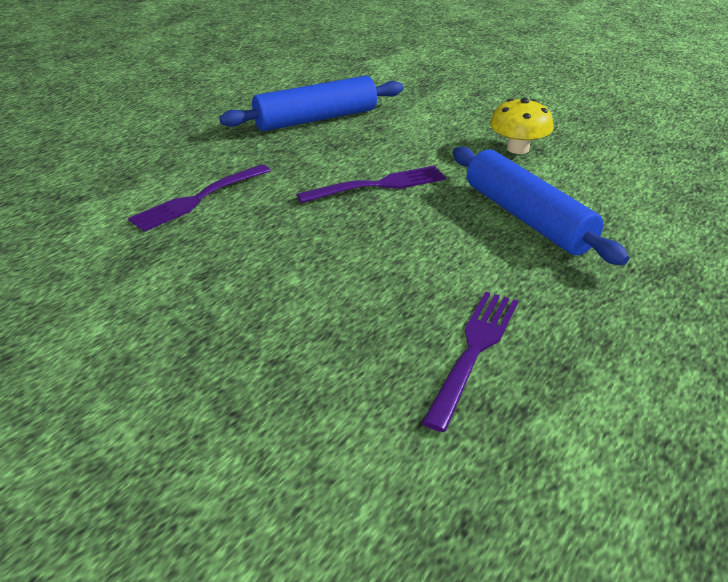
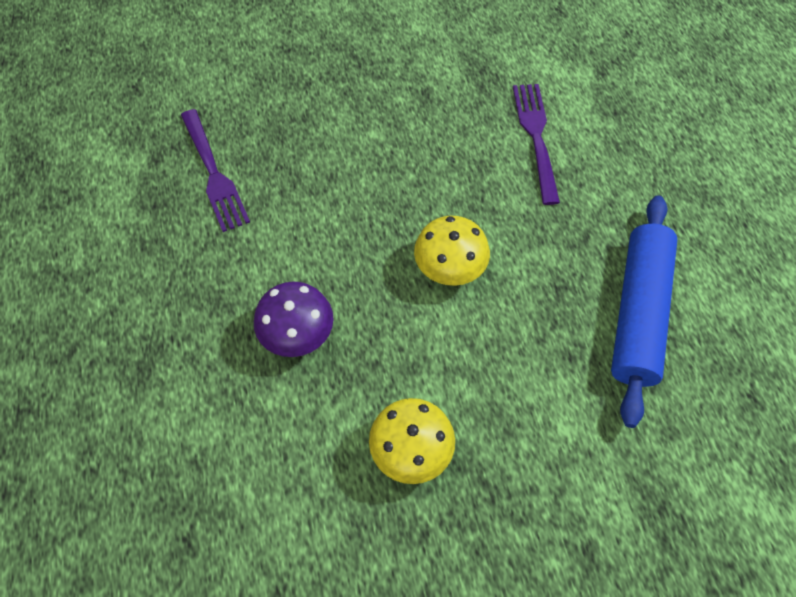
camera: 130 degrees right, 25 degrees up
purple fork [297,166,446,203] -> yellow mushroom [414,216,490,286]
blue rolling pin [453,147,629,265] -> purple mushroom [254,281,334,357]

